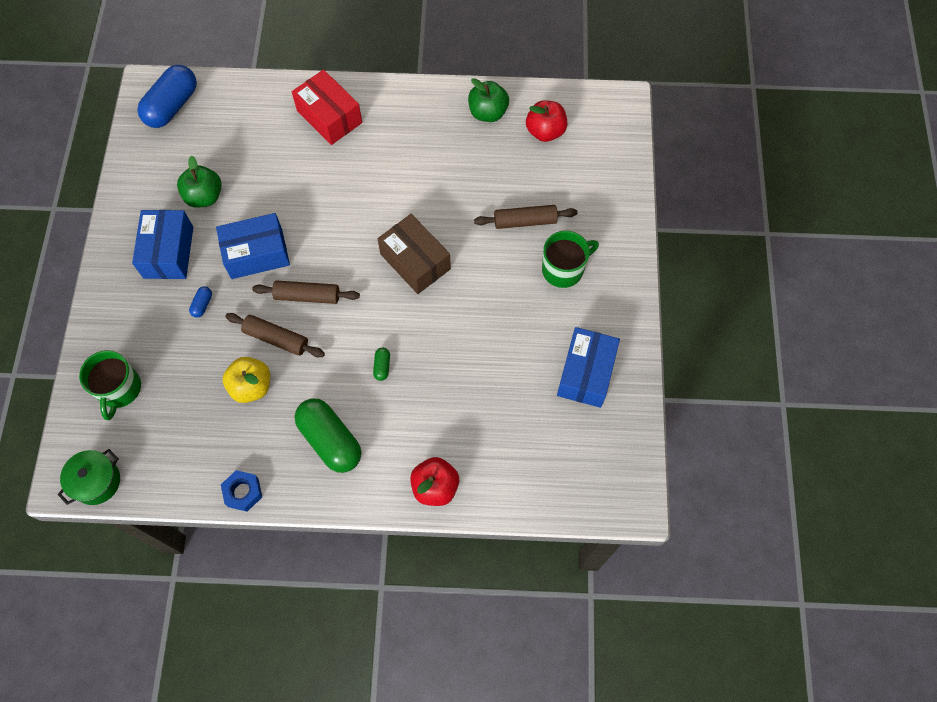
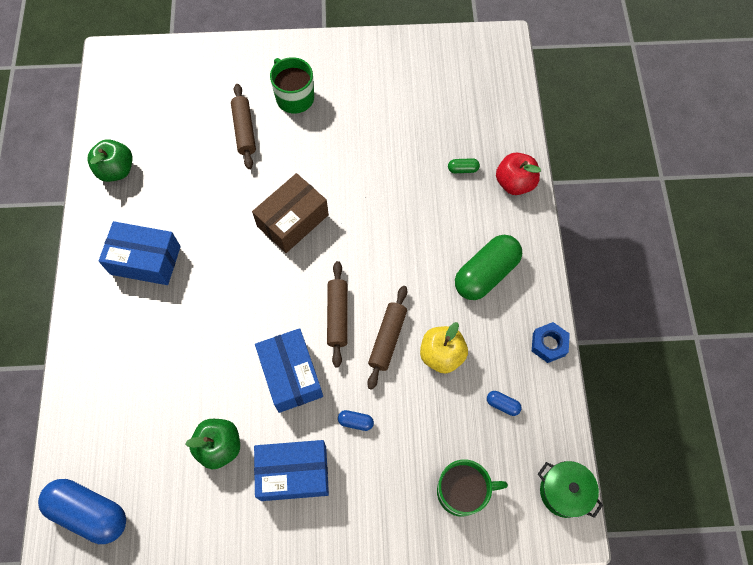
camera: 95 degrees left, 0 degrees up
red box [292,69,362,145] -> none
green capsule [373,347,390,381] -> green capsule moved to [448,158,480,173]
red apple [526,100,567,142] -> none
blue box [557,327,620,408] -> blue box moved to [99,221,181,285]
none -> blue capsule [487,391,522,416]

